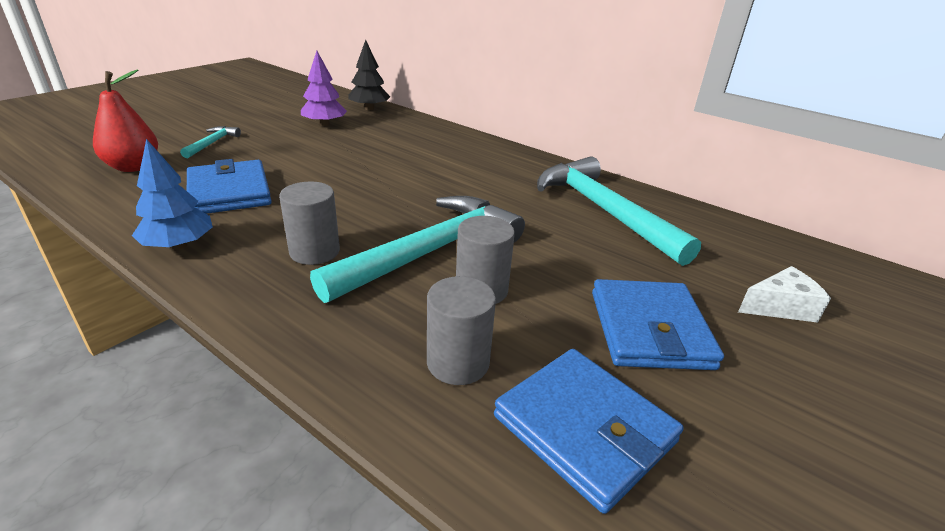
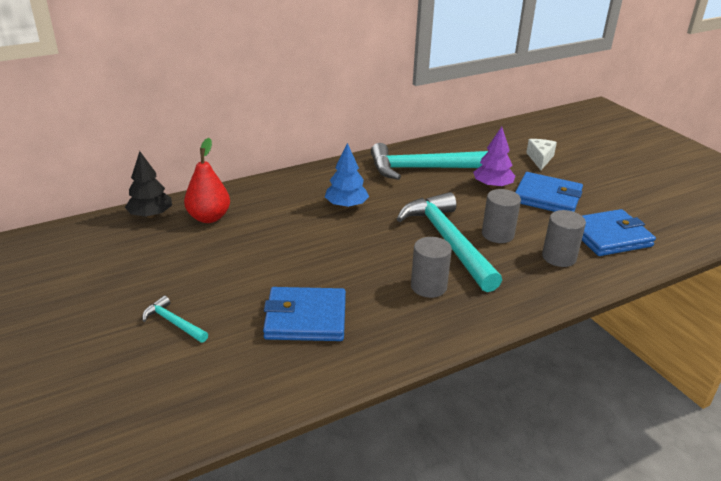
camera: 65 degrees left, 0 degrees up
red pear [93,70,158,172] -> red pear moved to [184,138,230,223]
blue tree [132,139,213,250] -> blue tree moved to [325,143,369,208]
purple tree [301,51,347,126] -> purple tree moved to [473,126,515,189]

